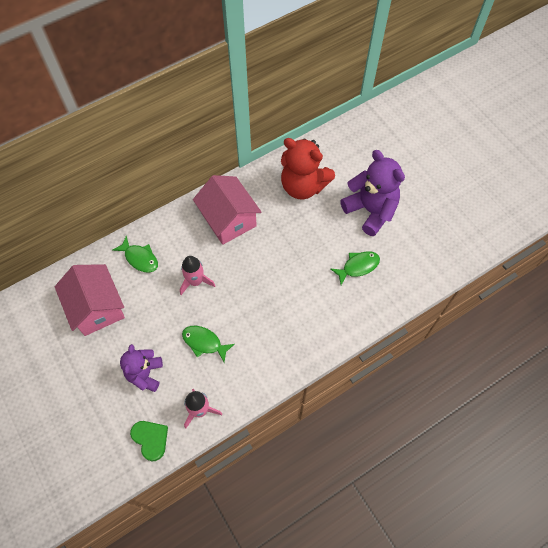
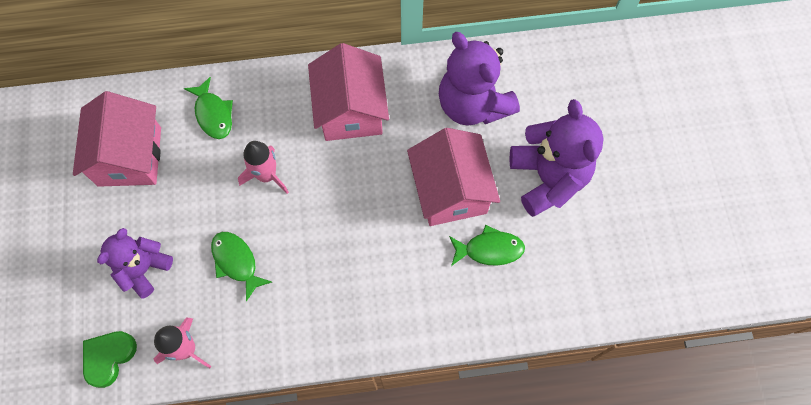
camera: 25 degrees right, 5 degrees up
green heart [130,421,168,461] -> green heart turned 135 degrees counterclockwise [83,331,137,388]
red teddy bear [281,138,335,199] -> purple teddy bear [439,32,520,126]
none -> pink house [407,128,500,226]

